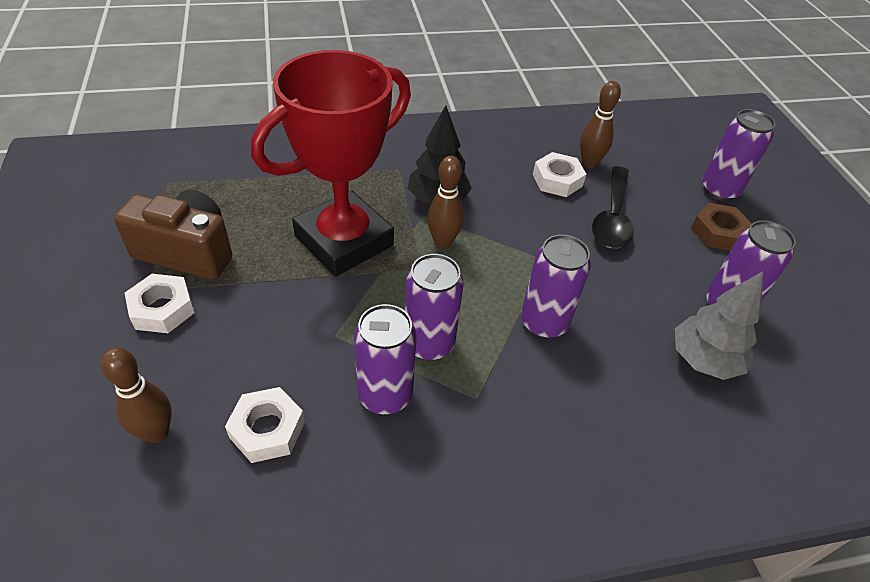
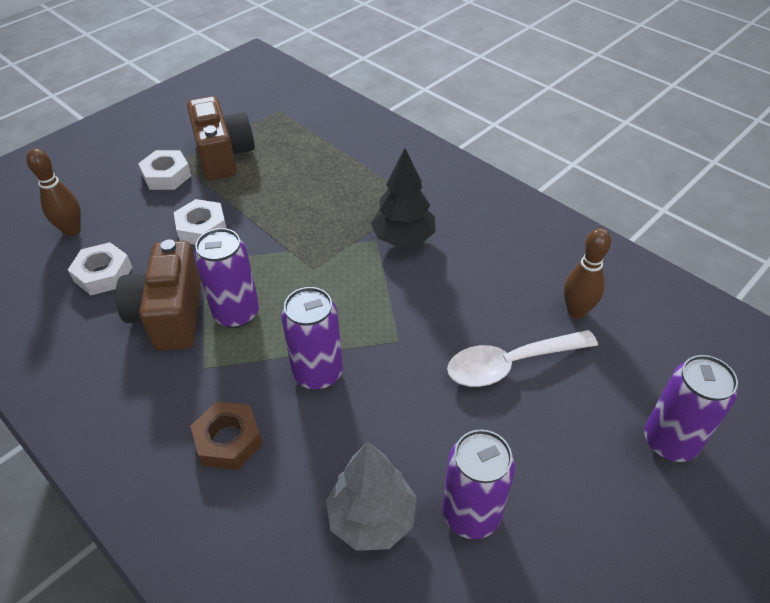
camera: 60 degrees right, 0 degrees up
red trophy [251,50,411,277] -> none
purple can [354,304,417,414] -> brown camera [116,240,201,351]
brown bowling pin [427,156,464,249] -> none
white nut [533,152,586,197] -> white nut moved to [174,199,227,245]
black spoon [592,166,634,249] -> white spoon [447,330,598,387]
brown nut [691,203,752,251] -> brown nut moved to [190,402,263,470]

